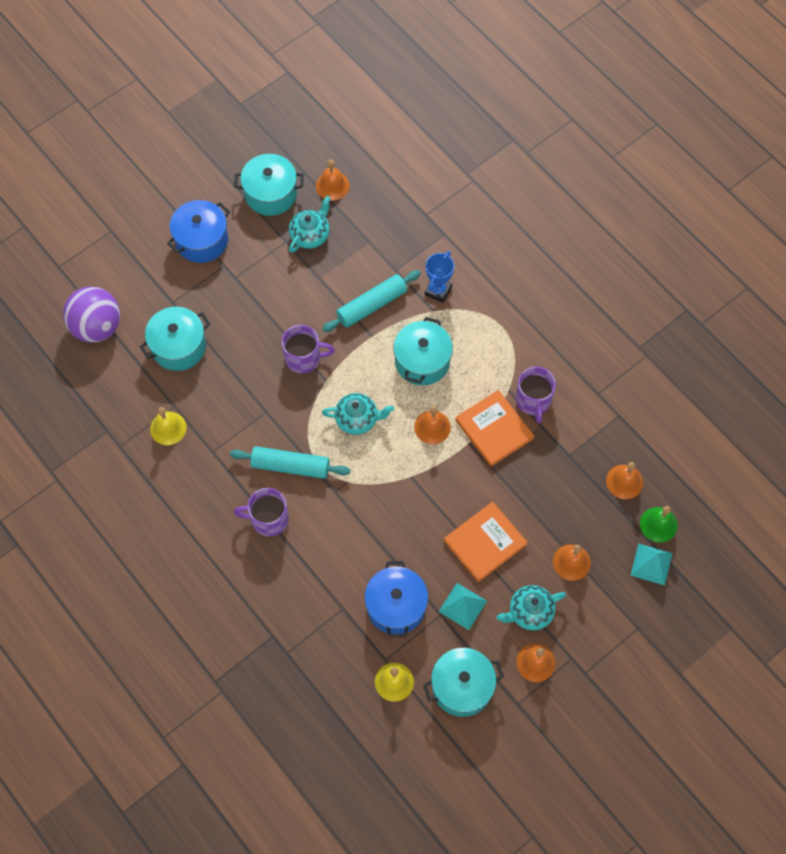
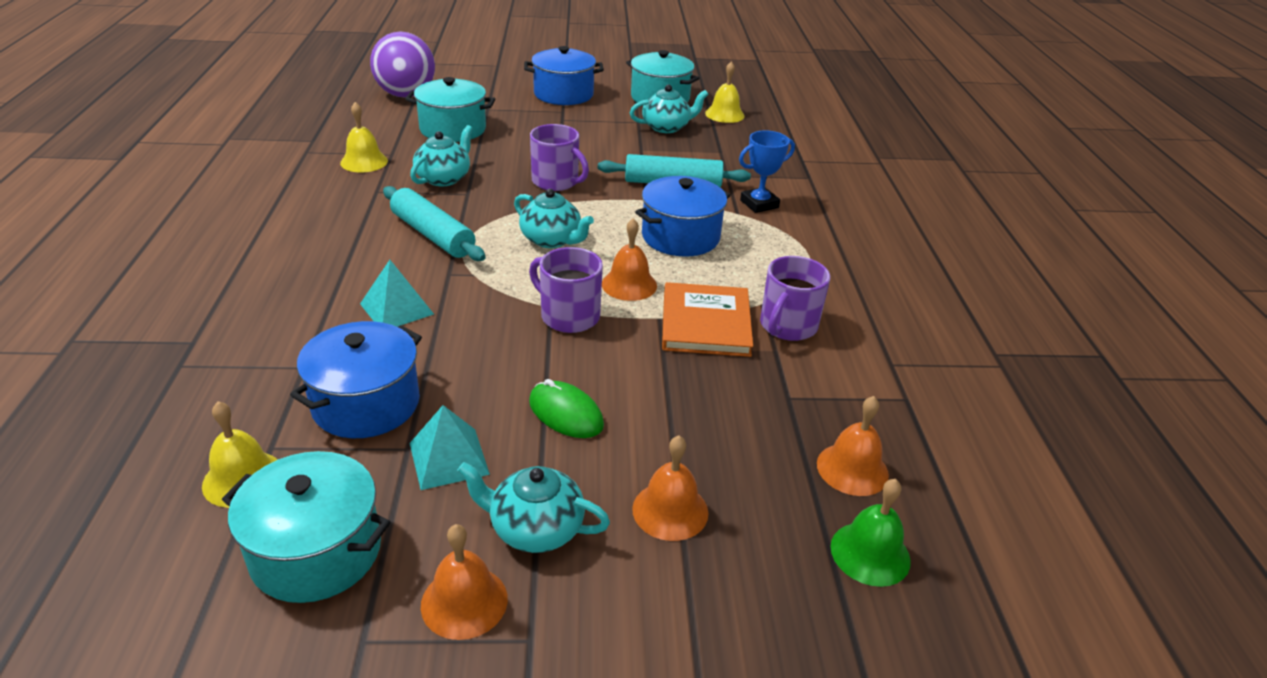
camera: 35 degrees right, 30 degrees down
purple mug [234,488,289,537] -> purple mug moved to [529,247,603,333]
orange bell [316,160,350,201] -> yellow bell [705,61,745,123]
turquoise pot [393,317,453,385] -> blue pot [635,176,731,257]
orange book [444,502,528,582] -> green mouse [529,379,604,438]
turquoise pyramid [630,543,673,585] -> turquoise pyramid moved to [360,260,434,327]
none -> turquoise teapot [410,125,473,186]

